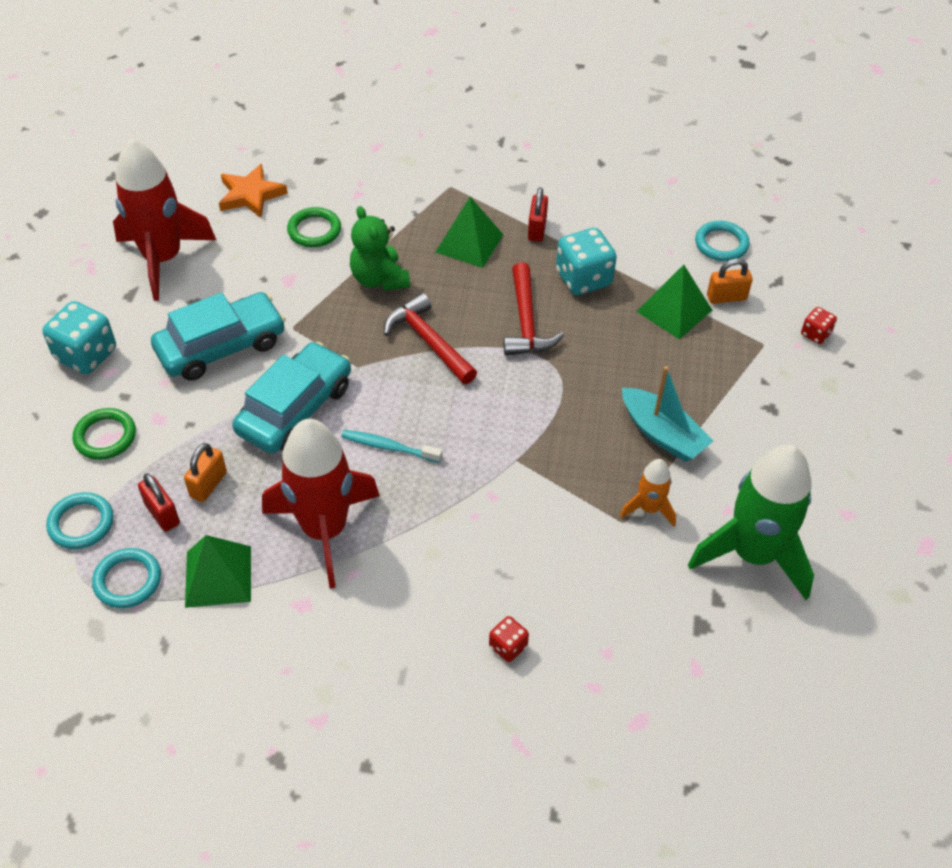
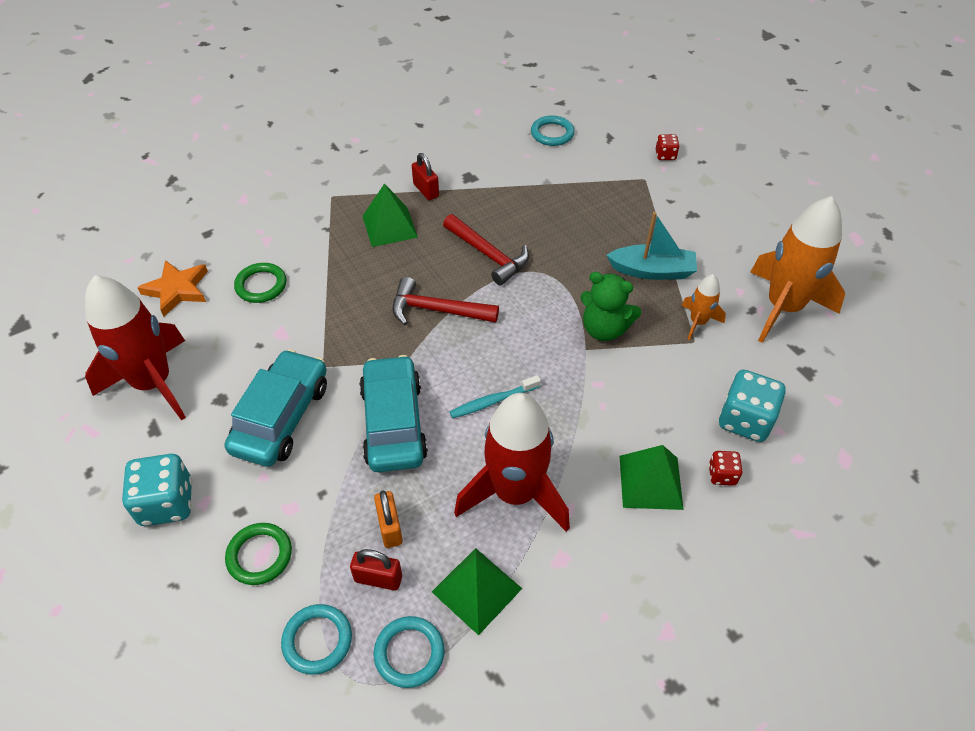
camera: 40 degrees left, 0 degrees up
green teddy bear [350,206,410,291] -> green teddy bear moved to [580,272,641,341]
turquoise dice [556,228,617,295] -> turquoise dice moved to [719,370,786,442]
green pyramid [636,265,712,340] -> green pyramid moved to [620,445,684,510]
green rocket [688,445,814,600] -> orange rocket [750,196,845,343]
orange padlock [707,258,753,304] -> none

